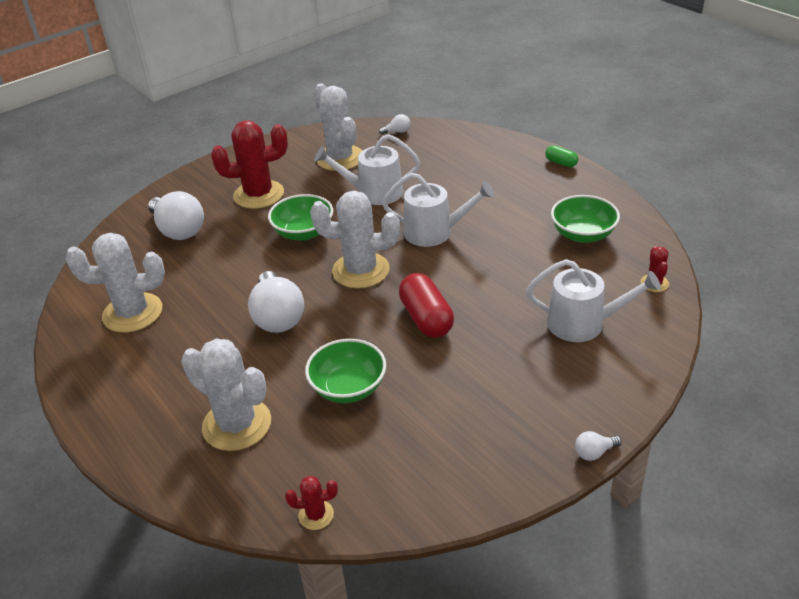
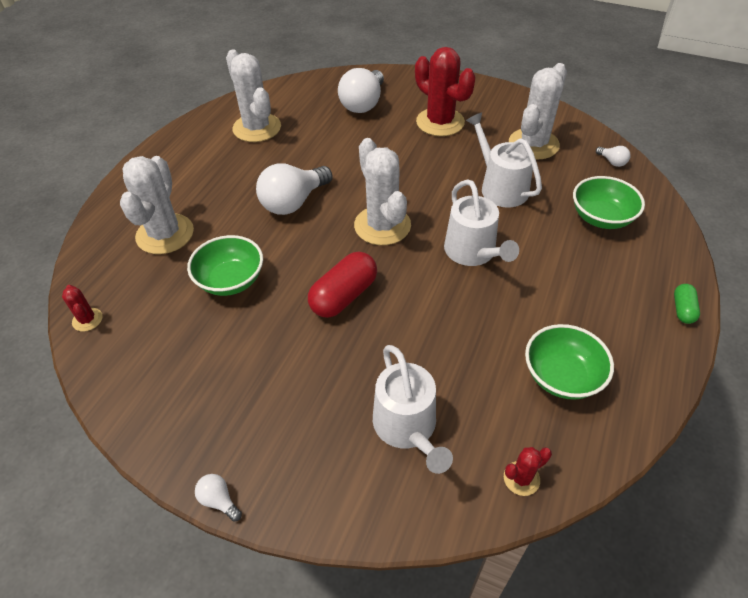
camera: 60 degrees right, 10 degrees up
green bowl [268,194,333,241] -> green bowl moved to [573,176,645,229]

